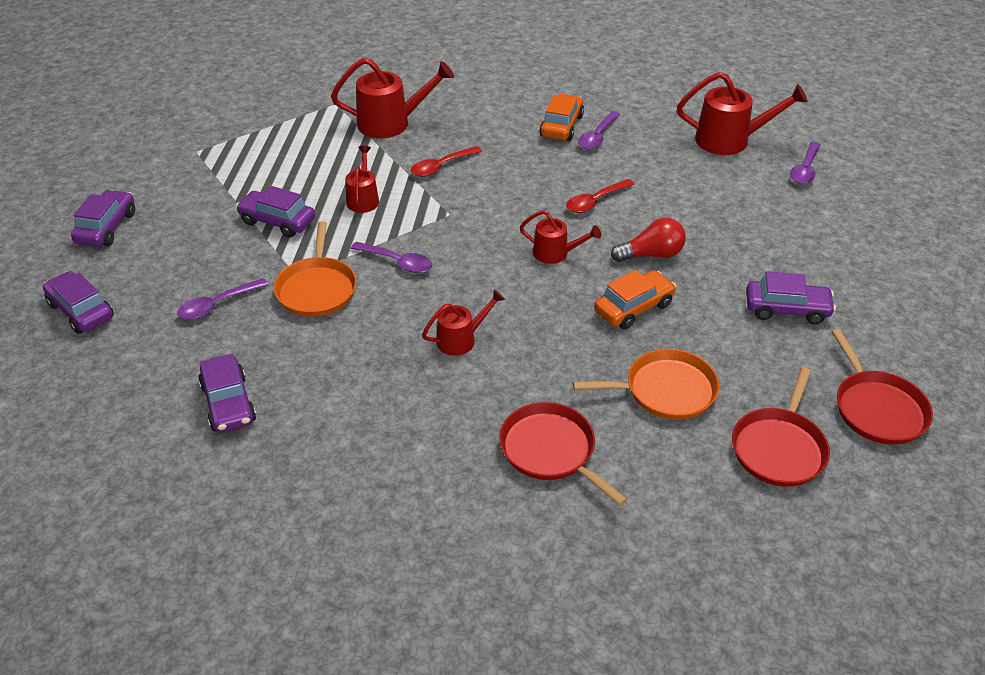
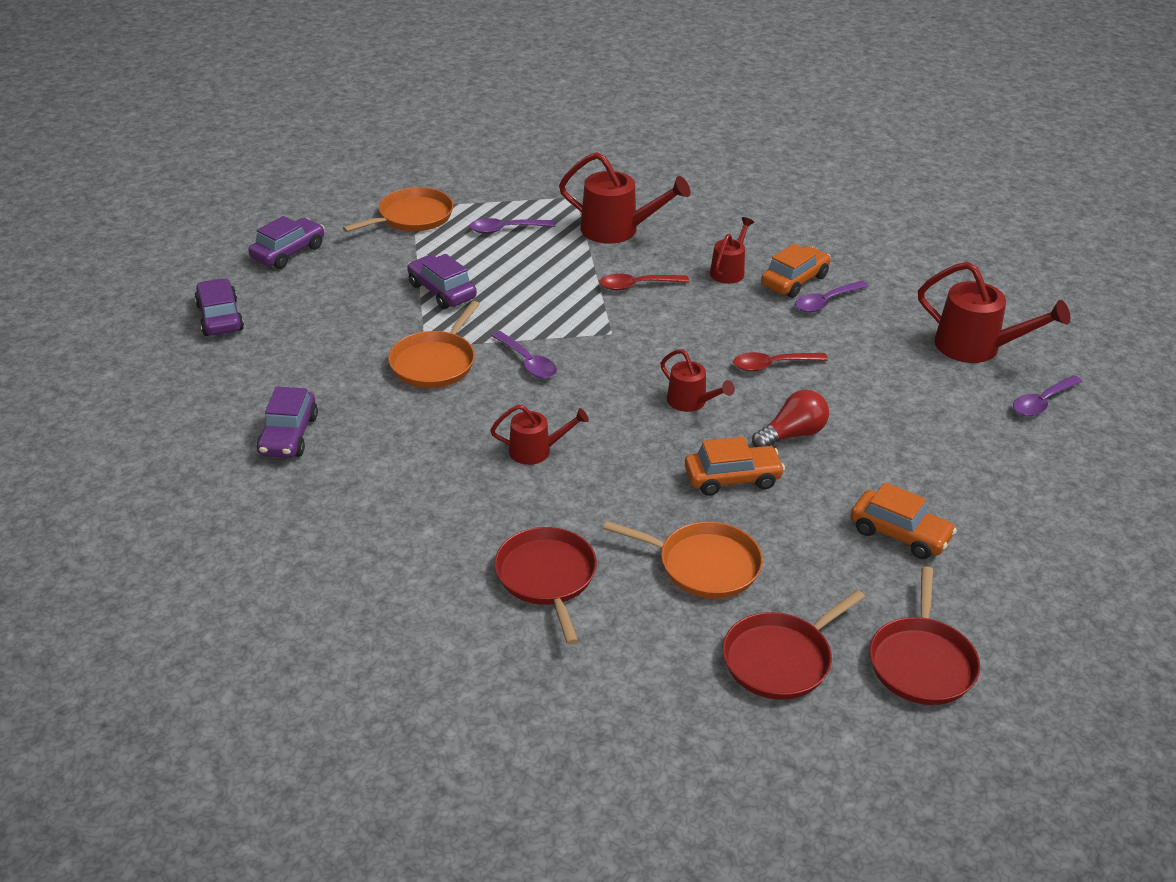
camera: 25 degrees right, 5 degrees down
purple spoon [177,278,268,320] -> purple spoon moved to [470,218,556,234]
red watering can [345,146,379,213] -> red watering can moved to [710,217,754,284]
red light bulb [611,218,686,262] -> red light bulb turned 45 degrees counterclockwise [752,390,829,447]
purple car [746,271,836,324] -> orange car [851,482,957,559]
none -> orange pan [343,187,453,232]

